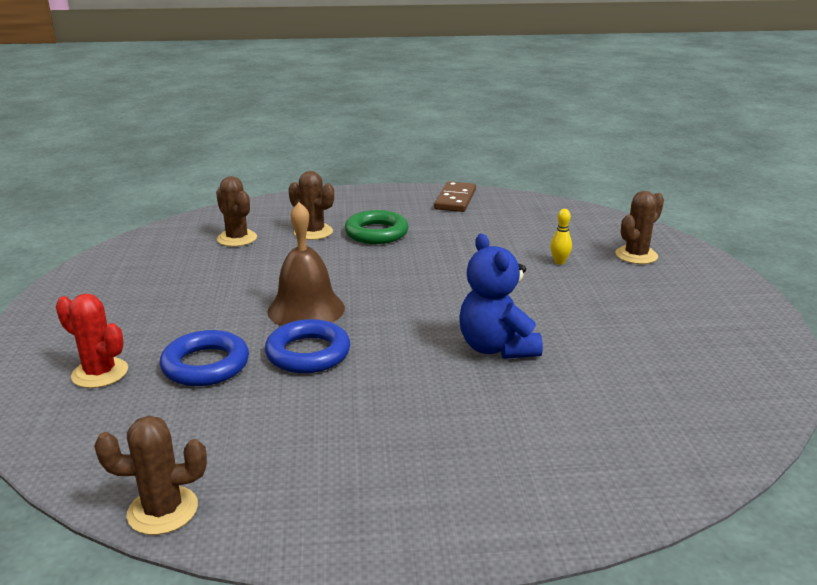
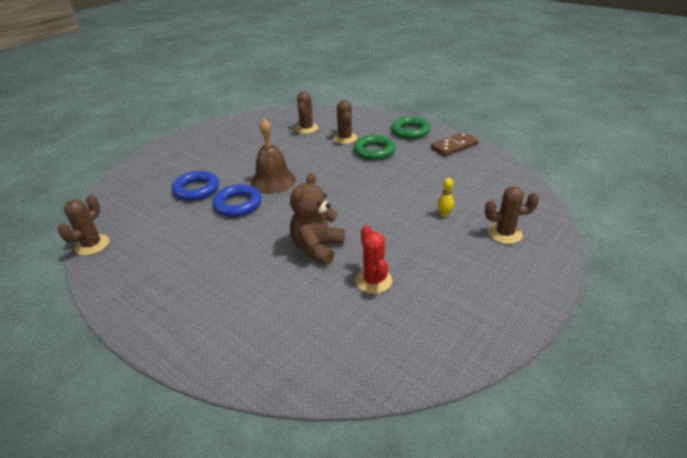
camera: 45 degrees right, 10 degrees up
red cactus [56,294,128,388] -> red cactus moved to [355,225,392,294]
brown cactus [94,416,207,535] -> brown cactus turned 75 degrees clockwise [58,195,109,256]
blue teddy bear [460,234,543,359] -> brown teddy bear [290,173,345,265]
none -> green ring [391,116,431,139]

